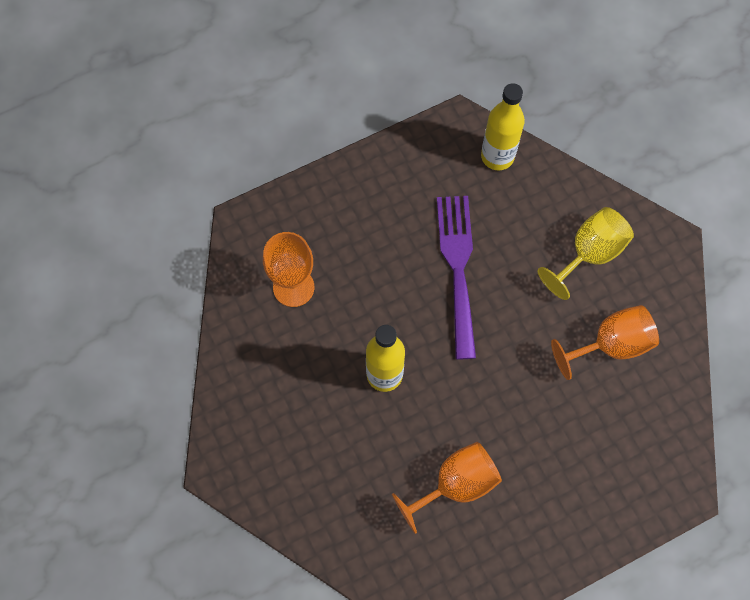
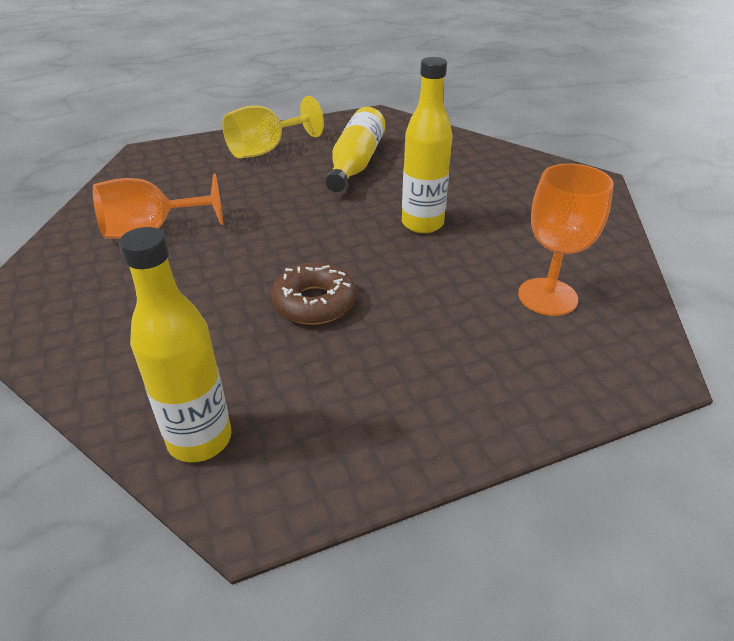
camera: 175 degrees left, 30 degrees down
orange goblet [392,442,502,534] -> yellow bottle [326,107,386,192]
purple fork [437,196,476,359] -> brown donut [271,262,356,325]
yellow goblet [537,207,634,300] -> yellow goblet moved to [222,96,324,158]

